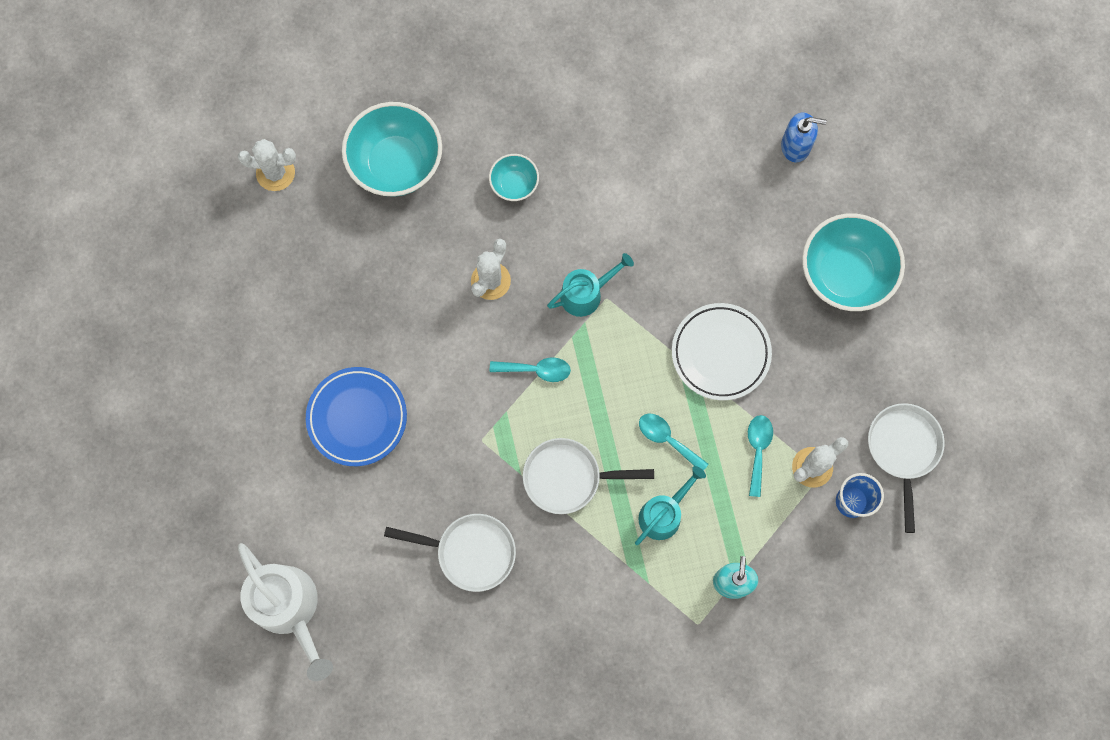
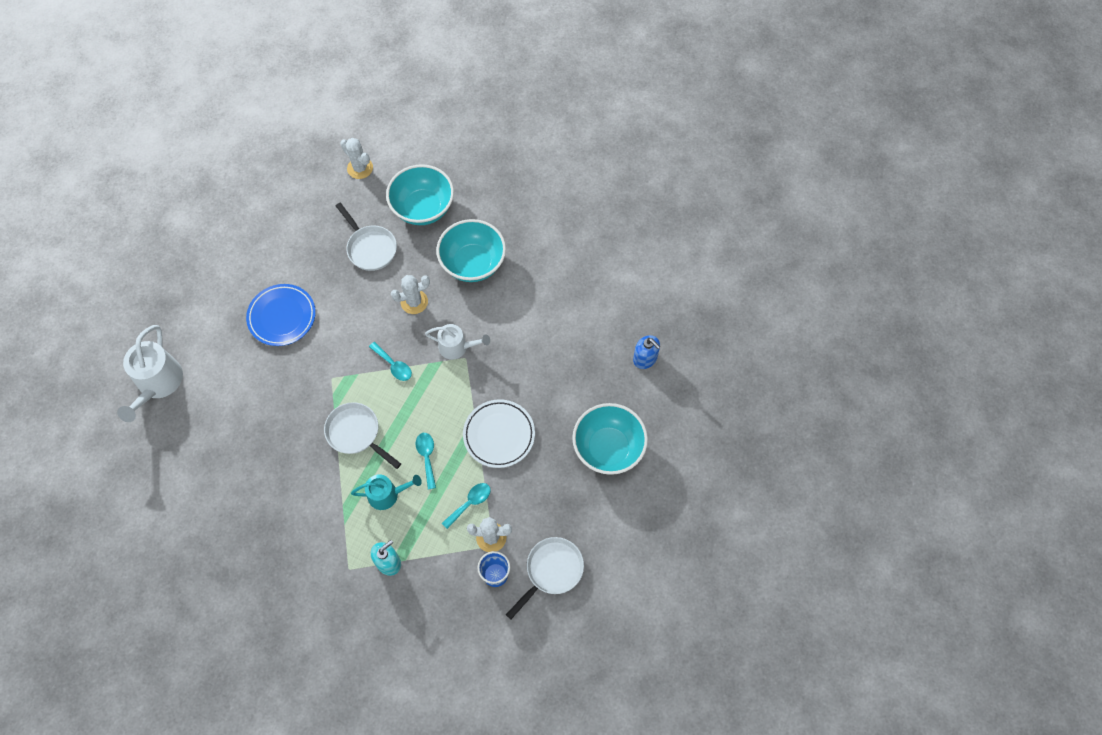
camera: 40 degrees right, 10 degrees down
white pan [384,514,516,592] -> white pan moved to [336,203,397,271]
turquoise bowl [489,154,539,201] -> turquoise bowl [436,219,506,282], size x1.97
turquoise watering can [547,253,634,317] -> white watering can [425,324,490,360]

